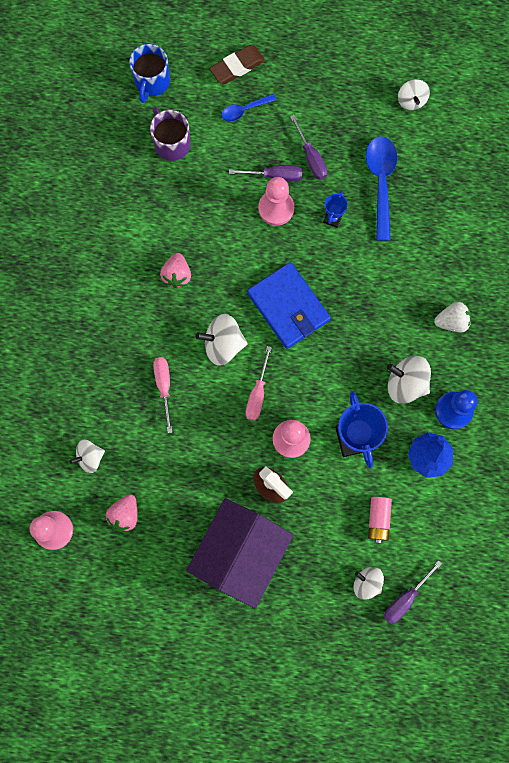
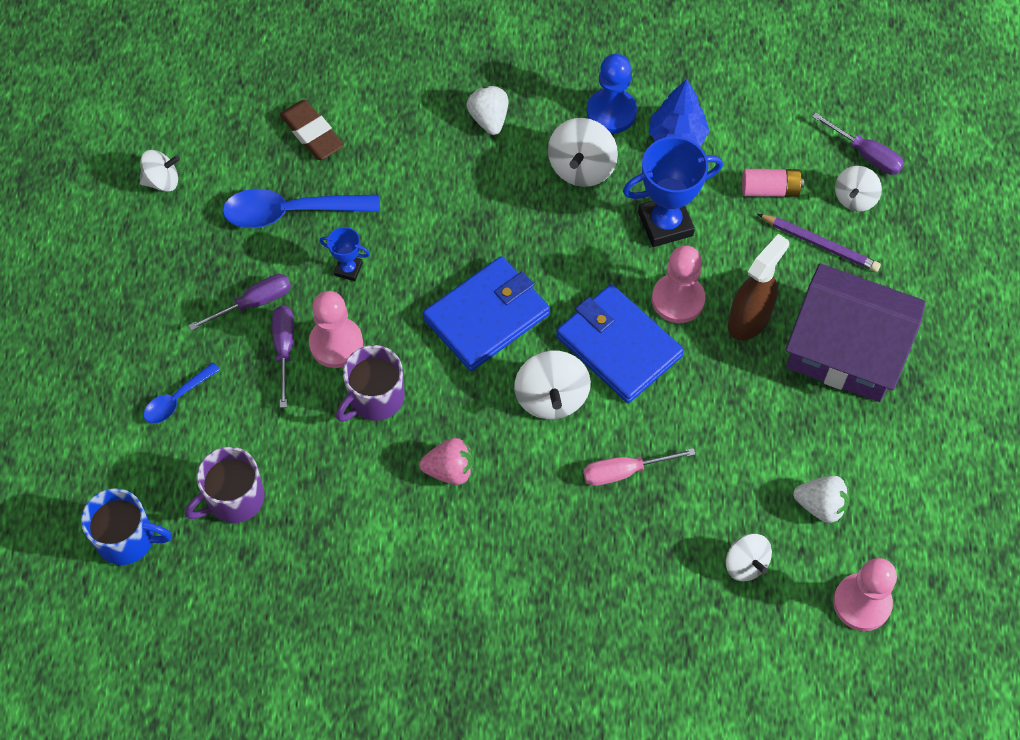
camera: 95 degrees left, 15 degrees down
pink strawberry [106,494,138,532] -> white strawberry [793,476,850,523]
brown eraser [209,45,265,84] -> brown eraser moved to [280,100,344,160]
blue spoon [221,94,276,121] -> blue spoon turned 75 degrees clockwise [144,362,220,424]
pink screwdriver [246,346,272,421] -> blue wallet [556,284,684,403]
none -> purple mug [336,345,405,422]
none -> purple pencil [758,214,881,272]

